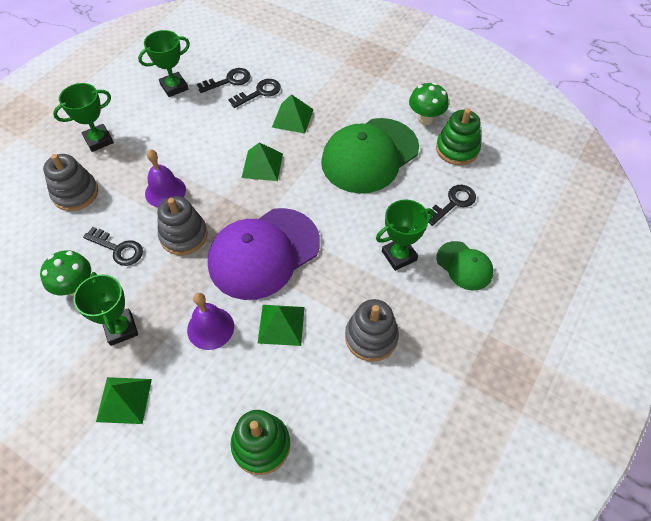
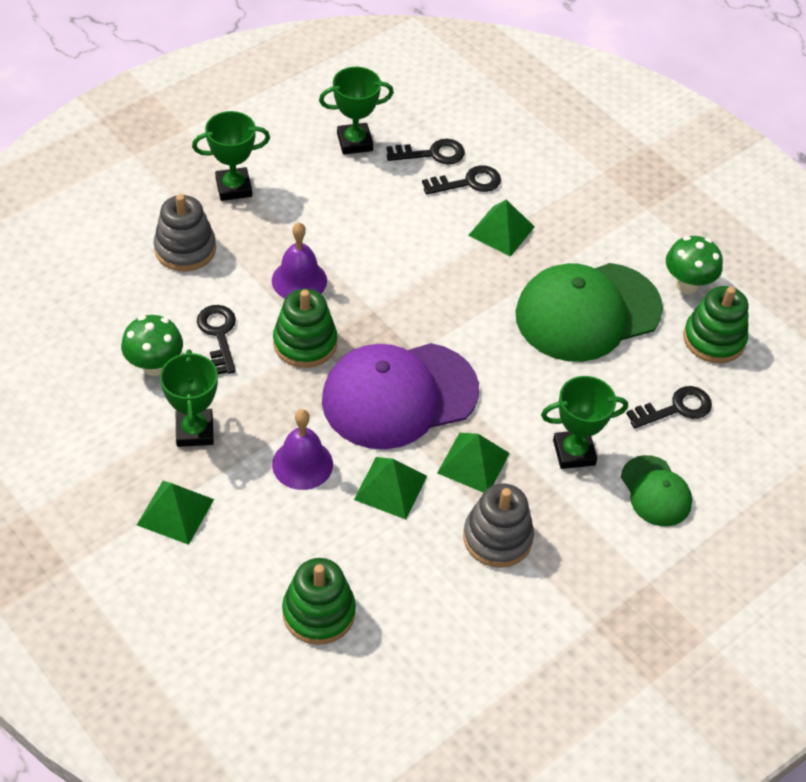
camera: 15 degrees right, 5 degrees down
black key [83,227,143,266] -> black key turned 150 degrees counterclockwise [197,305,236,374]
grey stacking toy [158,196,208,255] -> green stacking toy [273,289,337,368]
green pyramid [242,142,283,181] -> green pyramid moved to [437,433,510,493]

